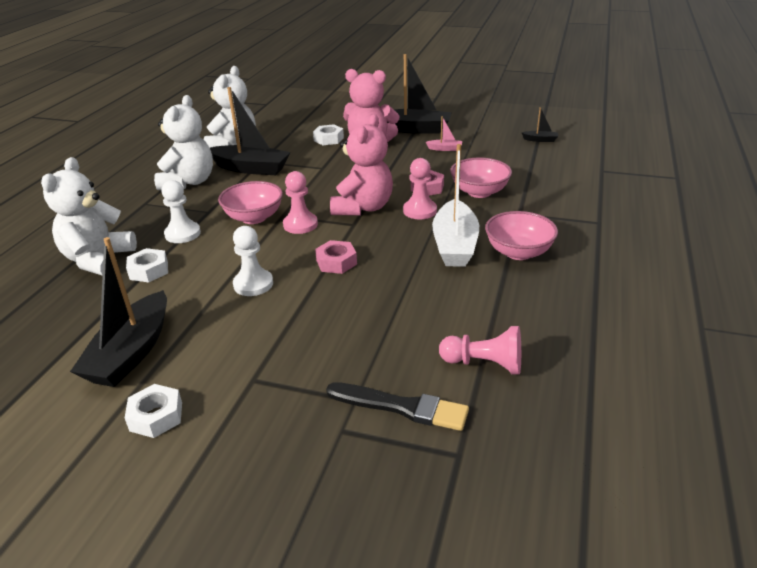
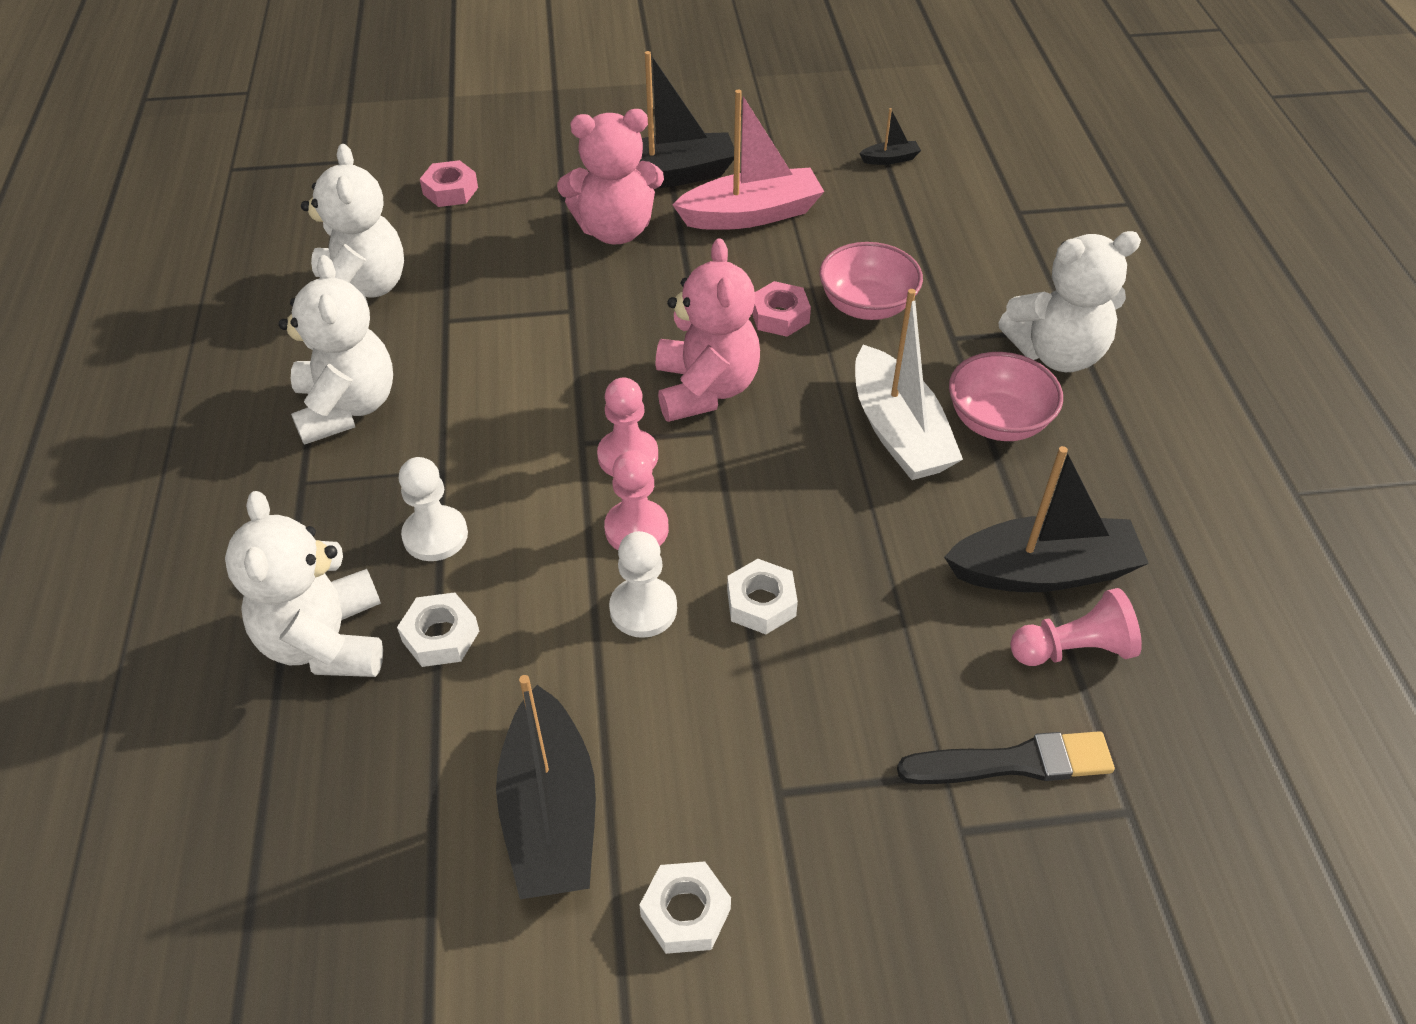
camera: 25 degrees left, 15 degrees up
black boat [210,87,290,175] -> black boat moved to [944,446,1149,592]
pink bowl [218,181,283,224] -> none
white nut [313,124,344,145] -> white nut moved to [727,559,798,634]
pink nut [315,240,357,274] -> pink nut moved to [420,160,478,207]
pink pawn [403,158,437,219] -> pink pawn moved to [604,451,669,550]
pink boat [426,116,462,151] -> pink boat [672,90,824,230], size x2.31
none -> white teddy bear [998,231,1141,372]

